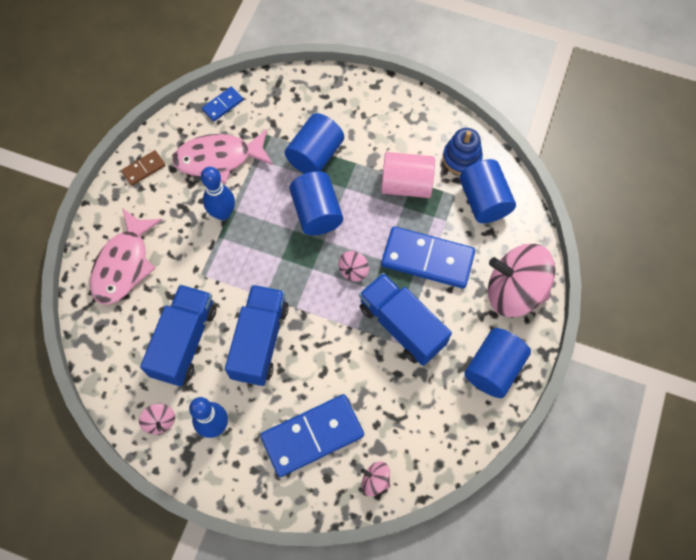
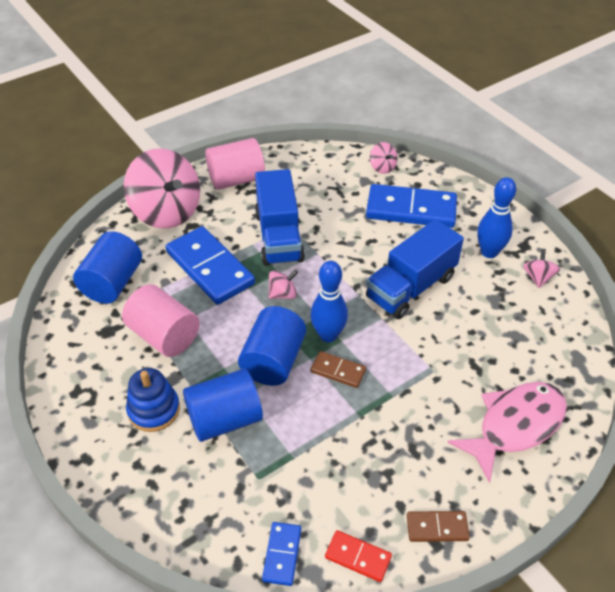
camera: 145 degrees left, 20 degrees down
blue truck [140,284,216,386] -> none
pink fish [172,129,273,184] -> none
blue bowling pin [201,167,235,220] -> blue bowling pin moved to [310,261,348,342]
blue domino [202,87,243,121] -> blue domino turned 75 degrees counterclockwise [262,522,301,586]
blue stacking toy [443,128,483,175] -> blue stacking toy moved to [126,368,180,432]
blue cylinder [464,328,531,398] -> pink cylinder [206,138,265,190]
none -> brown domino [311,351,366,388]
none -> red domino [325,530,392,582]

